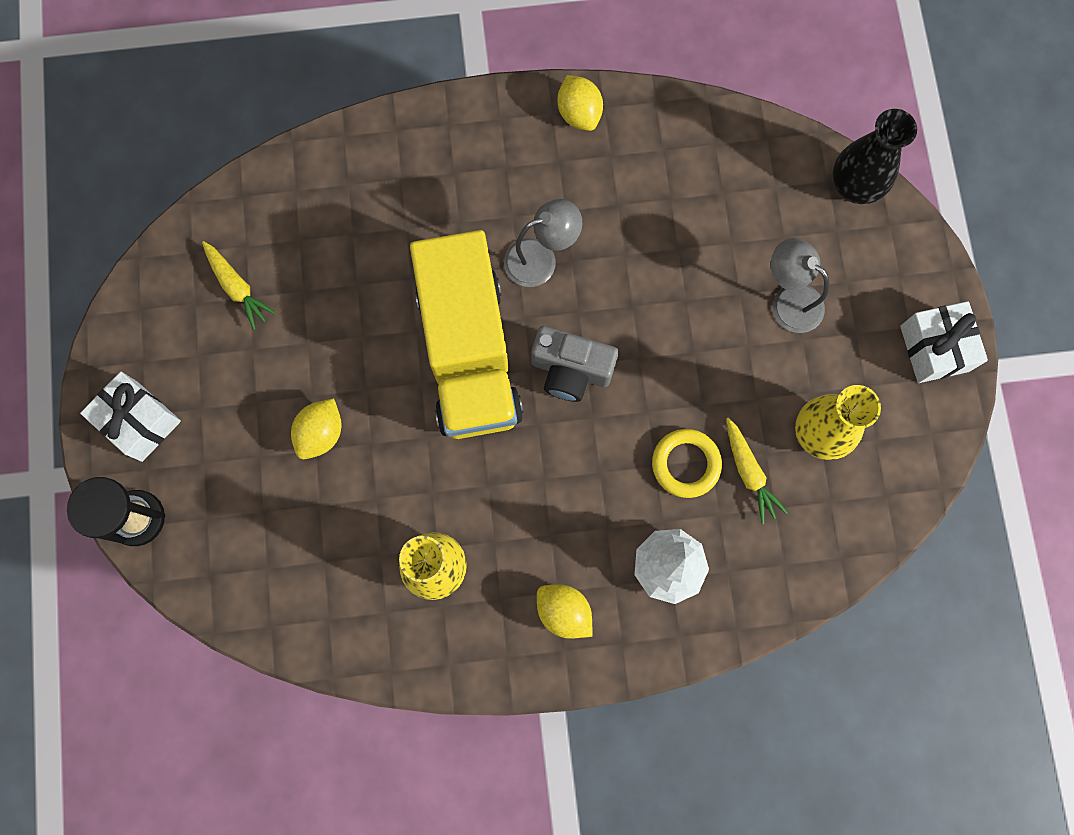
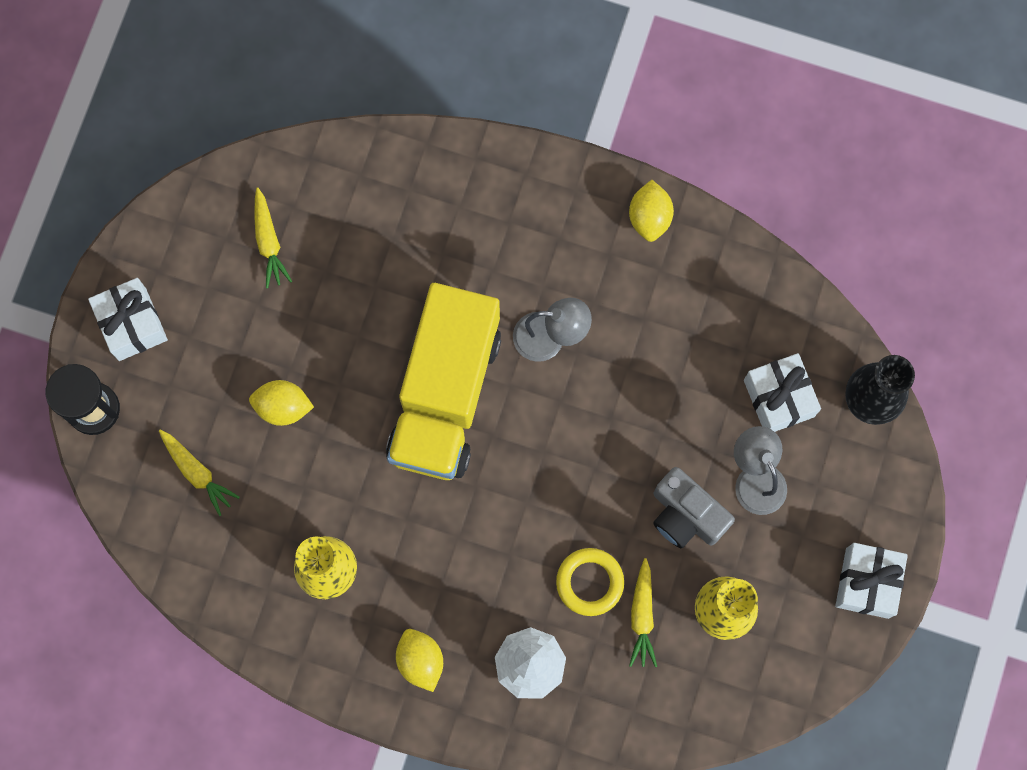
camera: 25 degrees right, 0 degrees up
yellow lemon [291,398,342,459] -> yellow lemon turned 45 degrees clockwise [249,380,314,426]
grey camera [531,326,619,402] -> grey camera moved to [653,467,735,548]
none -> yellow carrot [159,430,240,516]
none -> white gift [744,353,821,432]

